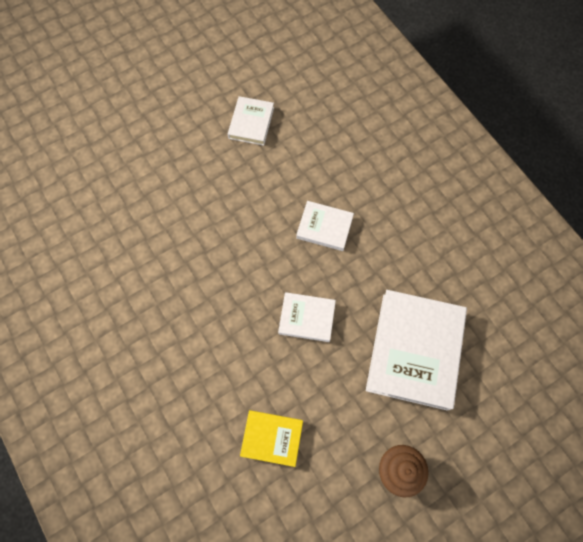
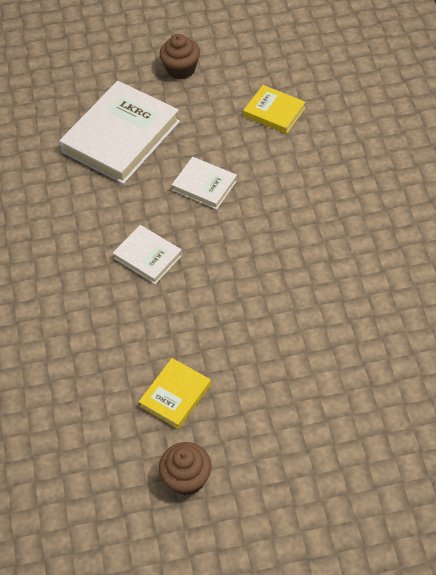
camera: 155 degrees left, 15 degrees down
white book [228,96,274,146] -> yellow book [139,358,211,429]
none -> brown cupcake [159,442,212,495]

